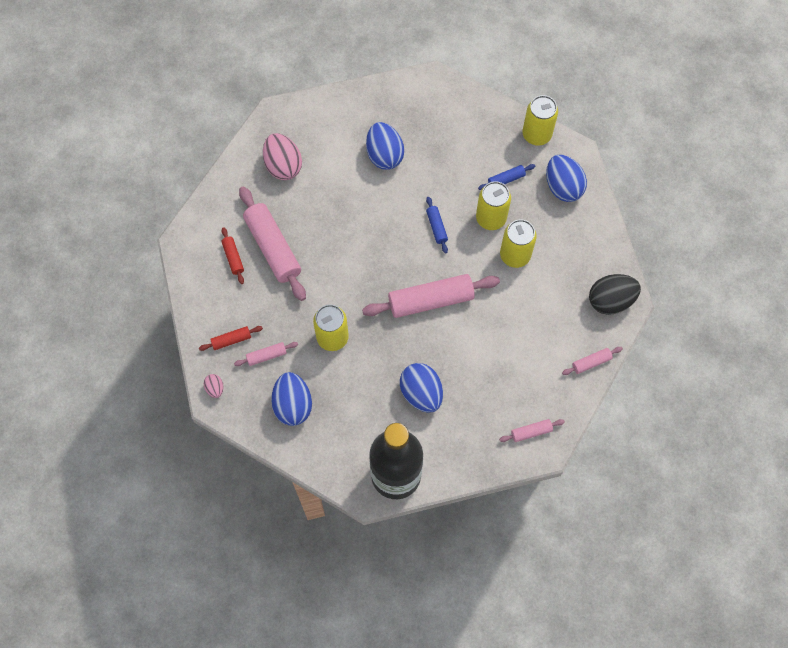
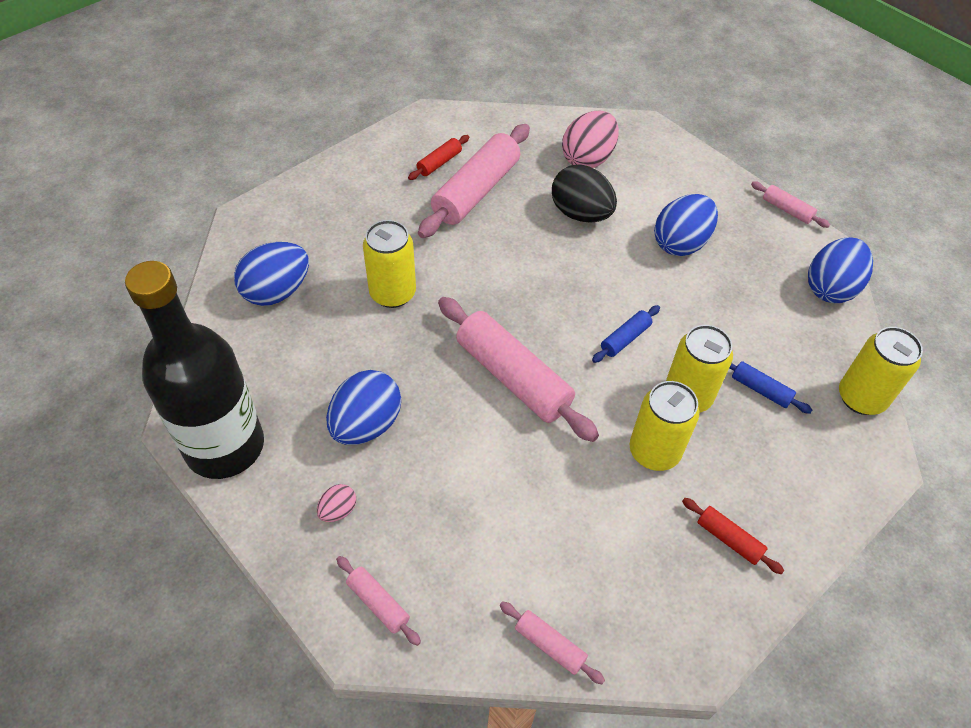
camera: 60 degrees right, 15 degrees down
red rolling pin [199,326,263,351] -> red rolling pin moved to [682,498,784,574]
pink egg [204,374,224,398] -> pink egg moved to [317,484,356,522]
pink rolling pin [234,342,298,366] -> pink rolling pin moved to [751,181,830,228]
blue egg [546,155,587,202] -> blue egg moved to [808,237,873,303]
black egg [589,274,641,315] -> black egg moved to [552,164,617,223]

